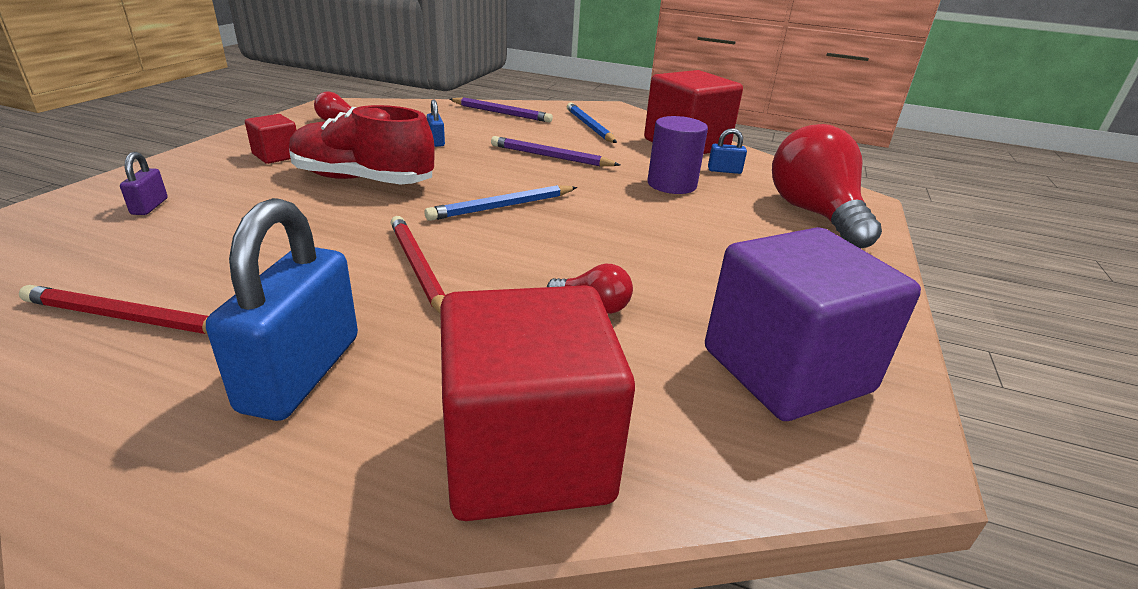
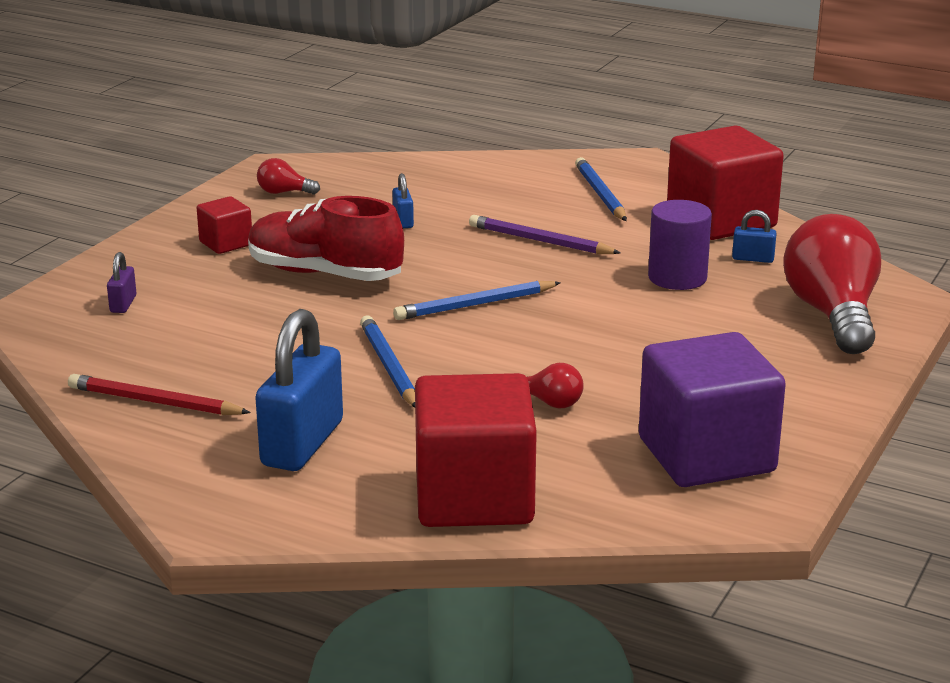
camera: 10 degrees right, 5 degrees down
red pencil [391,216,445,313] -> blue pencil [360,315,415,408]
purple pencil [450,97,553,122] -> none

